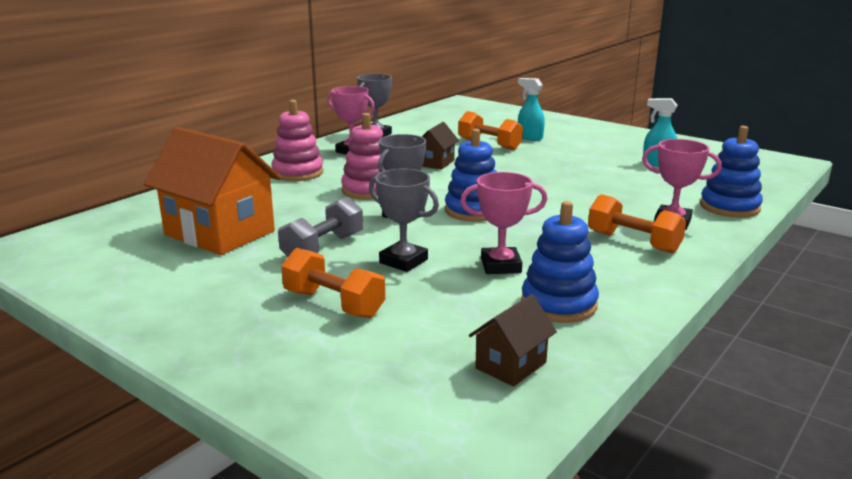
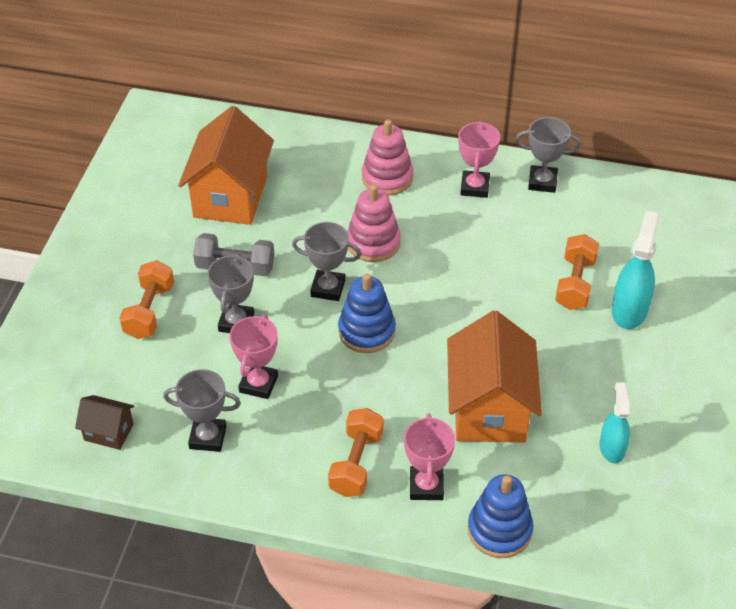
camera: 65 degrees right, 25 degrees up
brown house [422,122,459,170] -> none
pink trophy [460,172,547,274] -> pink trophy turned 45 degrees clockwise [230,314,278,399]
turquoise spray bottle [518,78,545,141] -> turquoise spray bottle [612,211,660,329], size x1.51
blue stacking toy [521,201,599,323] -> grey trophy [163,369,241,452]
none -> orange house [447,311,542,443]

